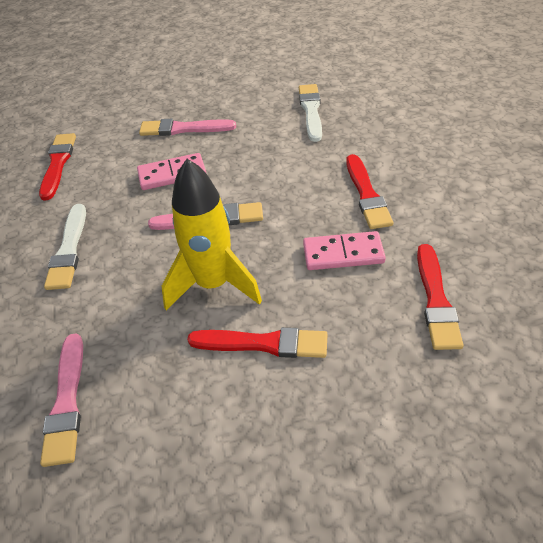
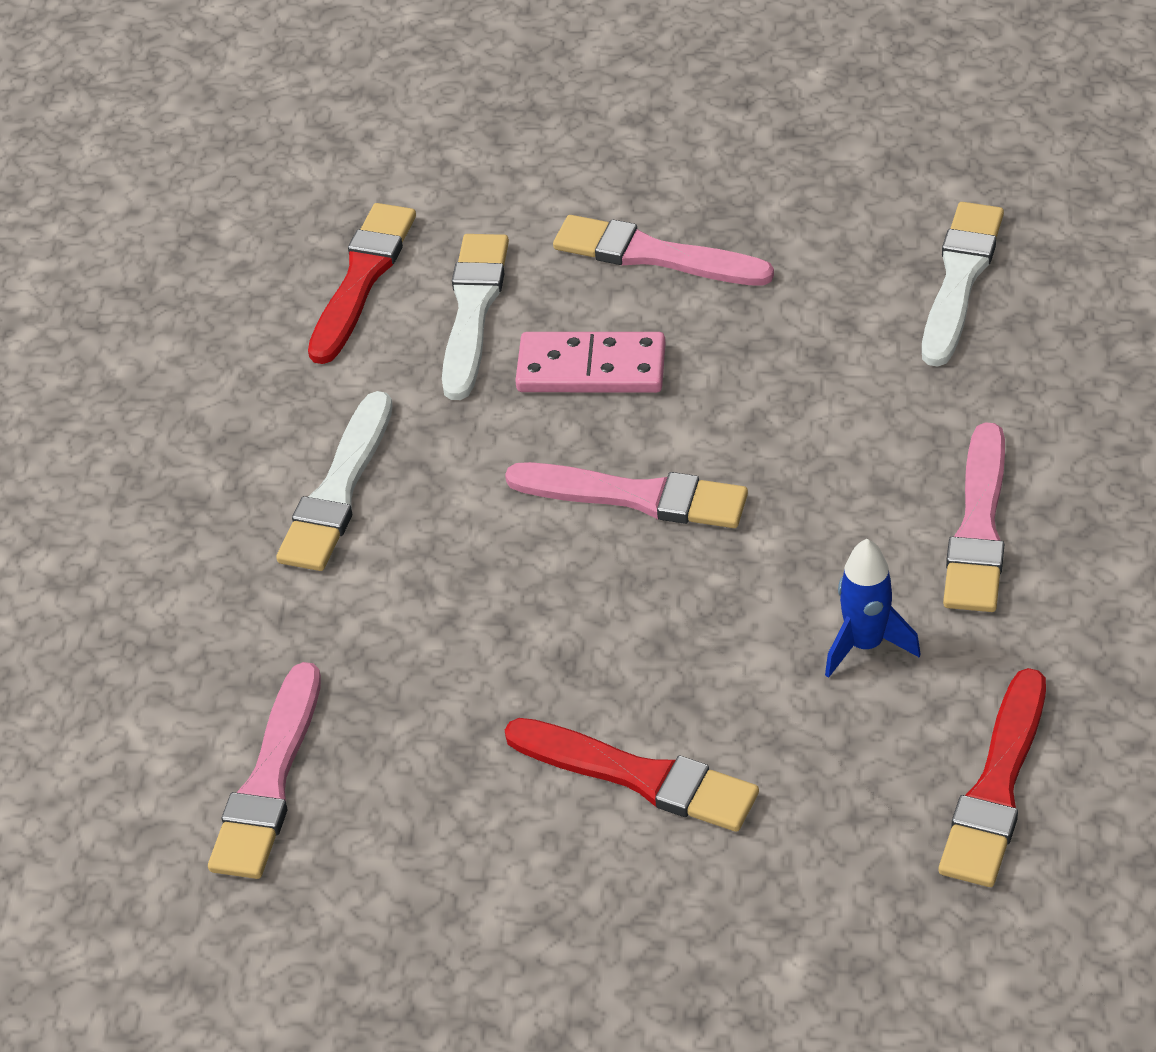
camera: 20 degrees right, 0 degrees up
yellow rocket [162,159,262,310] -> none
pink domino [303,231,386,270] -> blue rocket [825,539,921,678]
red brush [346,154,393,229] -> pink brush [943,422,1005,612]
none -> white brush [442,234,509,400]

